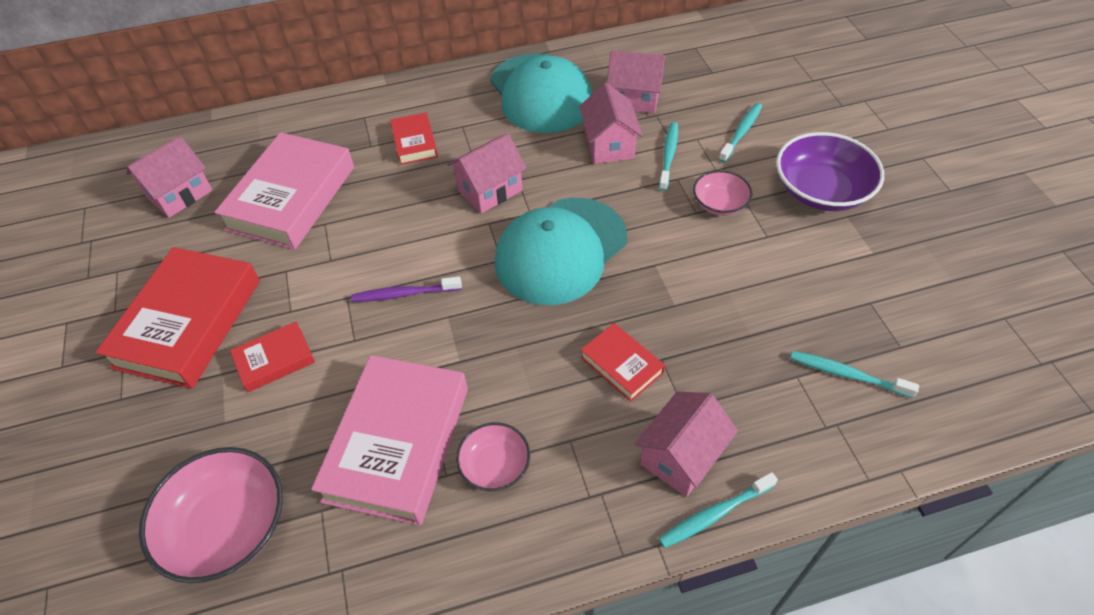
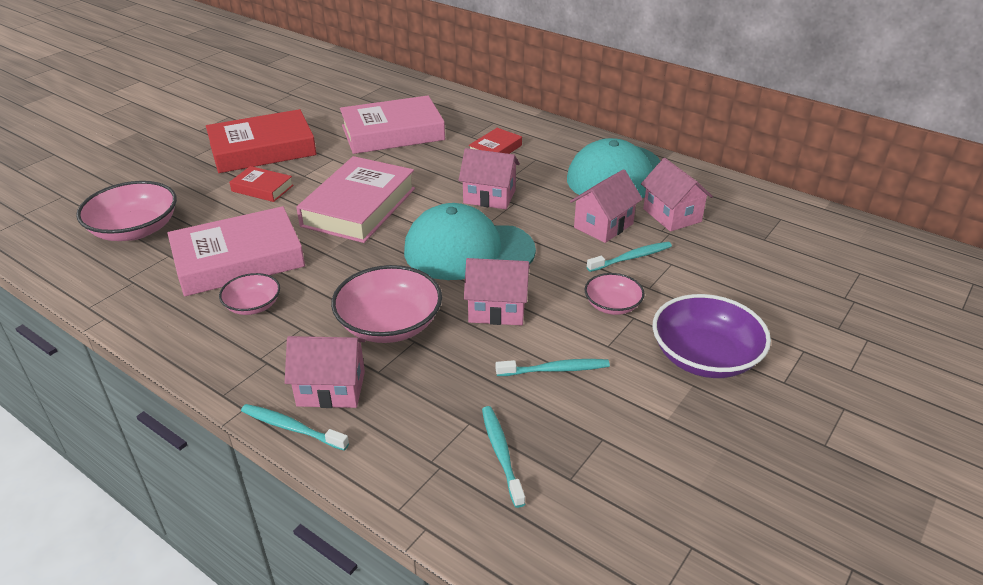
camera: 50 degrees right, 15 degrees down
pink house [126,136,212,218] -> pink house moved to [464,258,530,325]
purple toothbrush [351,277,462,302] -> pink book [296,156,415,243]
red book [581,323,665,402] -> pink bowl [331,265,442,343]
turquoise toothbrush [719,103,762,163] -> turquoise toothbrush moved to [496,359,610,376]

